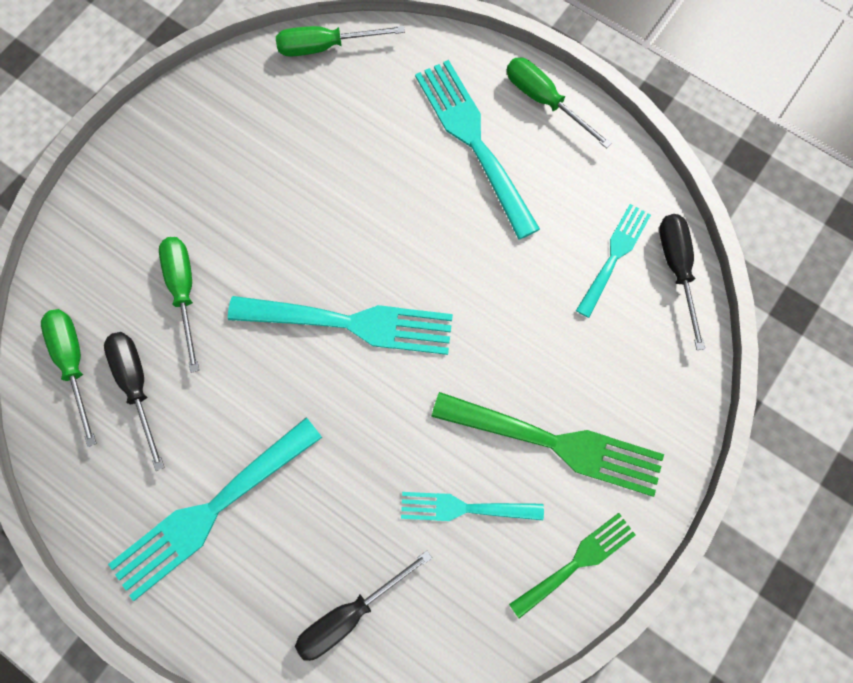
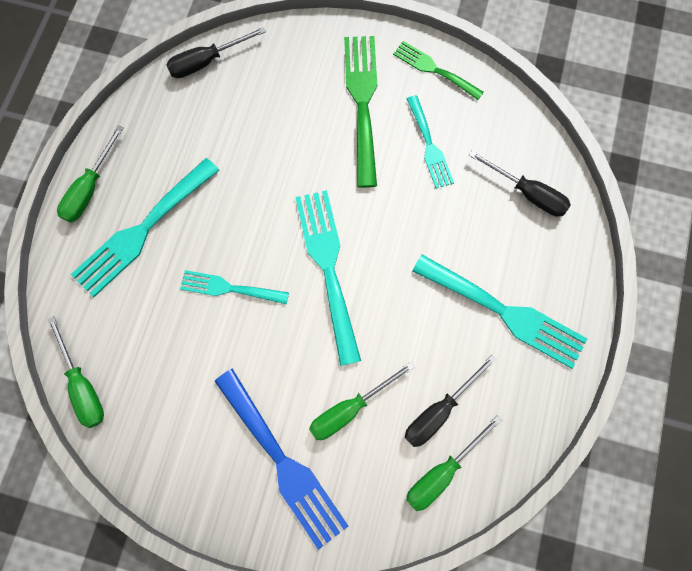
camera: 110 degrees left, 0 degrees up
turquoise fork [576,204,651,318] -> turquoise fork moved to [180,270,289,304]
none -> blue fork [214,369,348,550]

